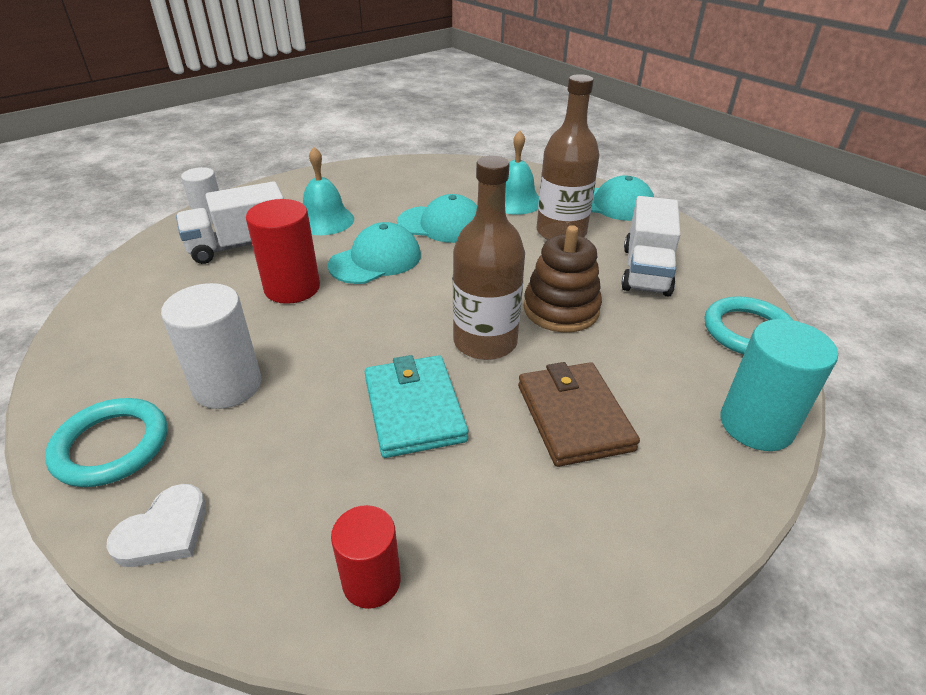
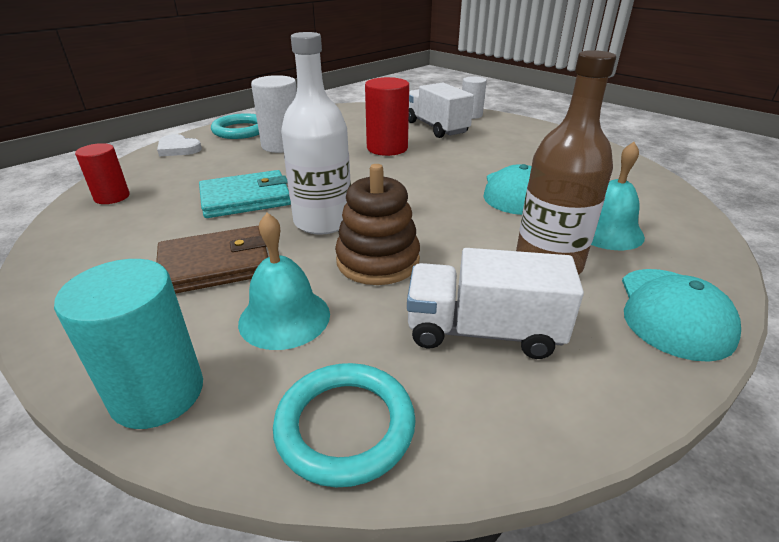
camera: 85 degrees right, 5 degrees down
turquoise bell [303,147,354,235] -> turquoise bell moved to [238,213,330,350]
turquoise cap [328,222,421,284] -> none
brown bottle [453,156,525,360] -> white bottle [281,32,351,235]

